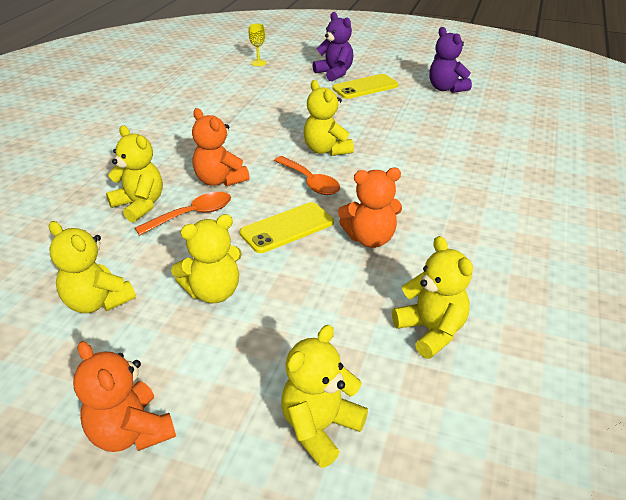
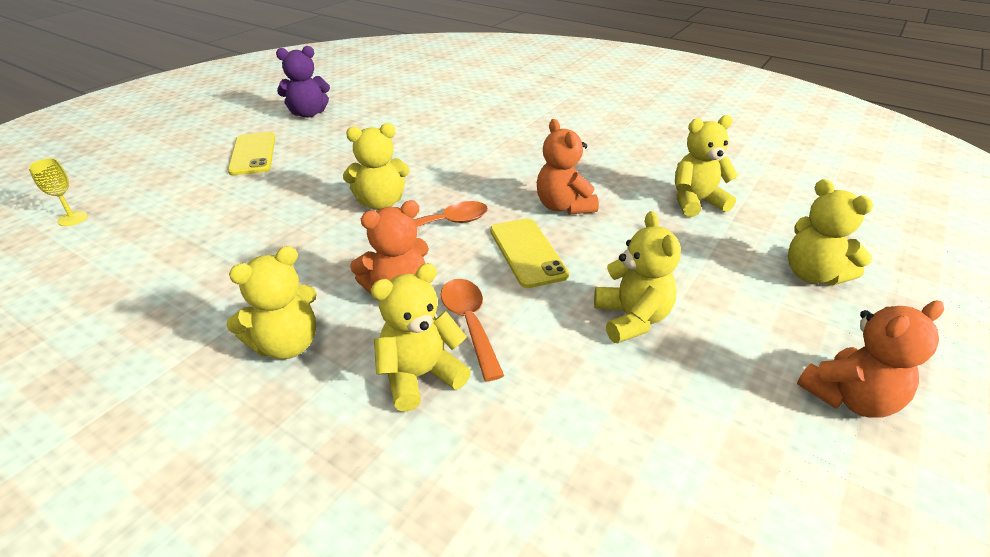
camera: 75 degrees left, 0 degrees up
yellow teddy bear [49,221,136,313] -> yellow teddy bear moved to [226,246,317,359]
purple teddy bear [312,12,353,81] -> none
orange teddy bear [338,168,402,248] -> orange teddy bear turned 150 degrees clockwise [537,119,599,215]

